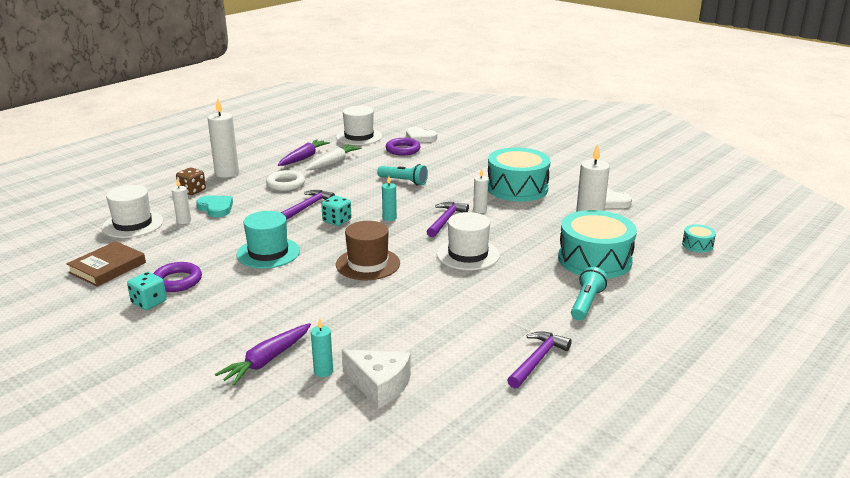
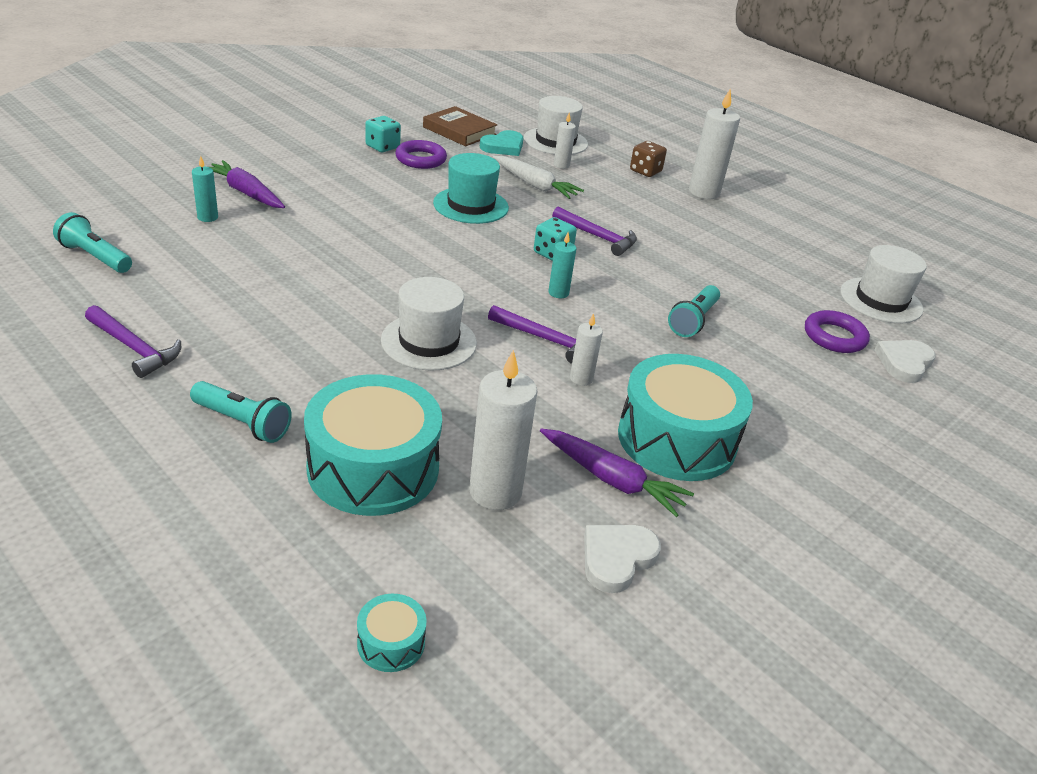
camera: 90 degrees right, 10 degrees up
turquoise heart [196,195,233,217] -> turquoise heart moved to [480,130,523,156]
white ring [266,170,305,191] -> none
purple carrot [278,139,330,166] -> purple carrot moved to [540,429,694,517]
white carrot [305,144,362,170] -> white carrot moved to [493,156,584,199]
brown hat [336,221,400,280] -> none
white cheese [342,349,411,409] -> none
none -> turquoise flashlight [53,212,132,273]

